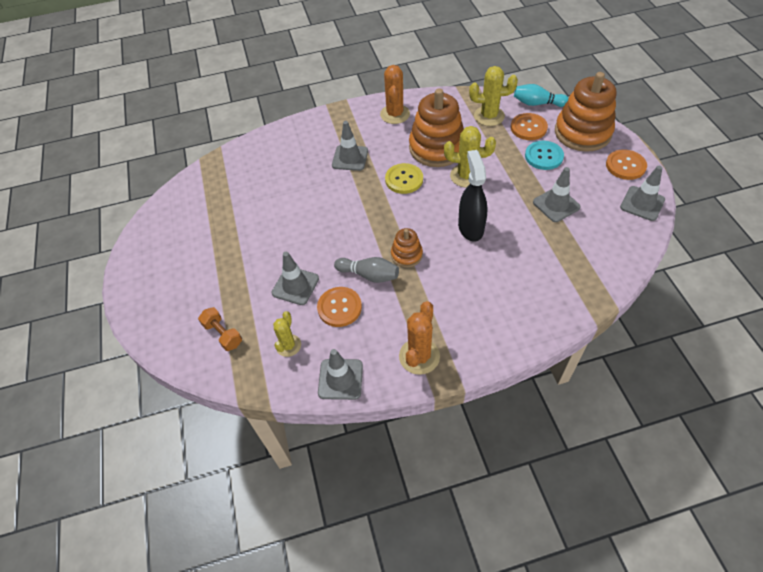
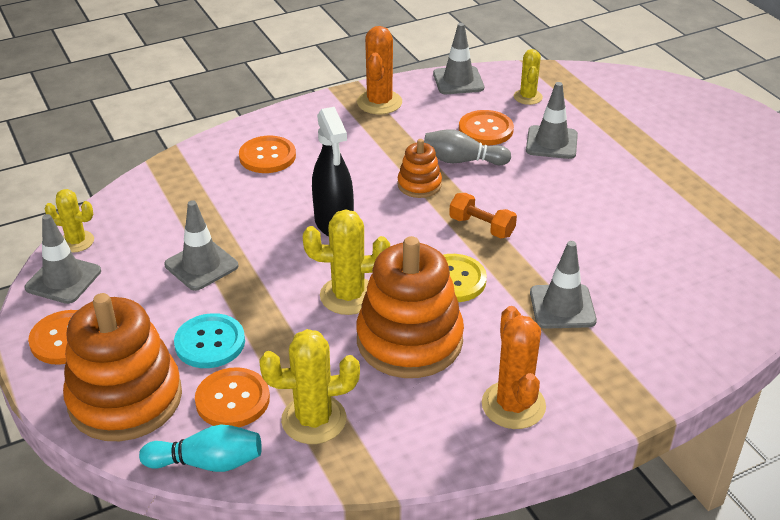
camera: 165 degrees right, 15 degrees down
orange dumbbell [198,307,242,351] -> orange dumbbell moved to [449,193,517,238]
none -> yellow cactus [44,189,94,253]
none -> orange button [239,136,296,173]

